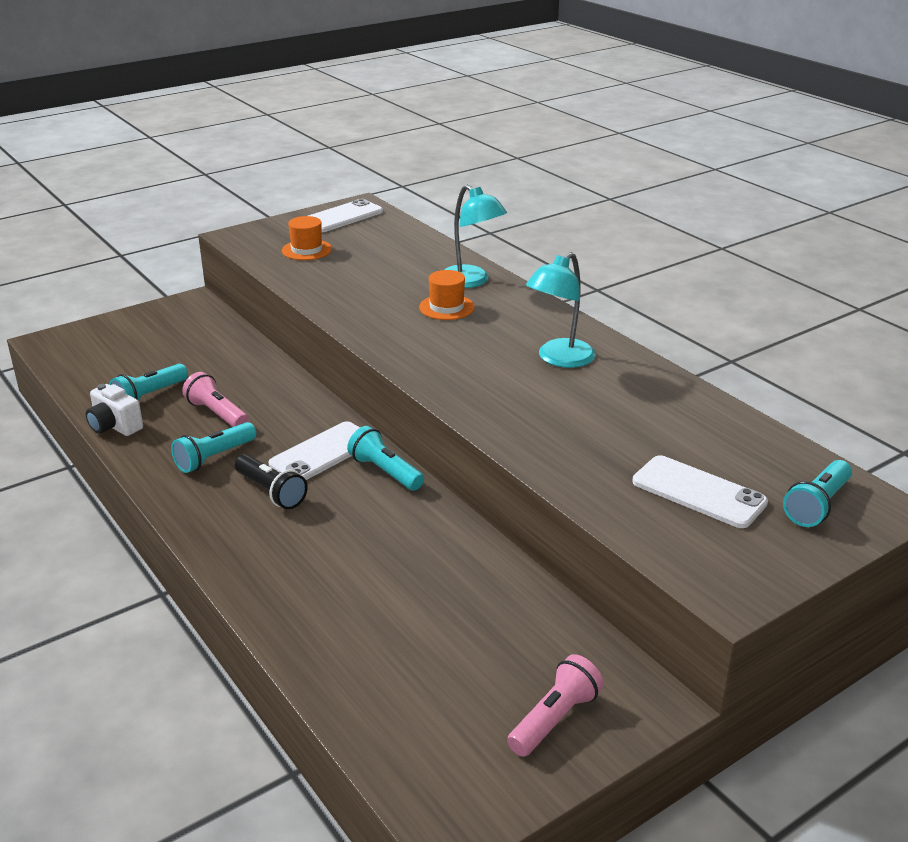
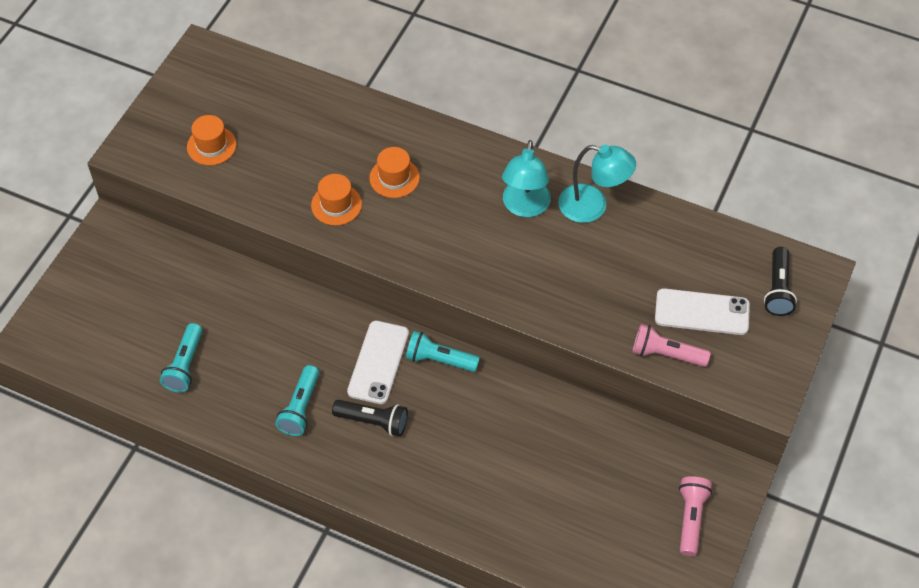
camera: 30 degrees left, 25 degrees up
white camera [86,384,143,436] -> none
pink flashlight [182,372,249,427] -> pink flashlight moved to [632,324,711,367]
white phone [308,199,383,232] -> none
turquoise lamp [444,185,507,288] -> turquoise lamp moved to [558,145,636,223]
turquoise flashlight [783,460,852,527] -> black flashlight [764,247,797,316]
none -> orange hat [311,174,362,226]

